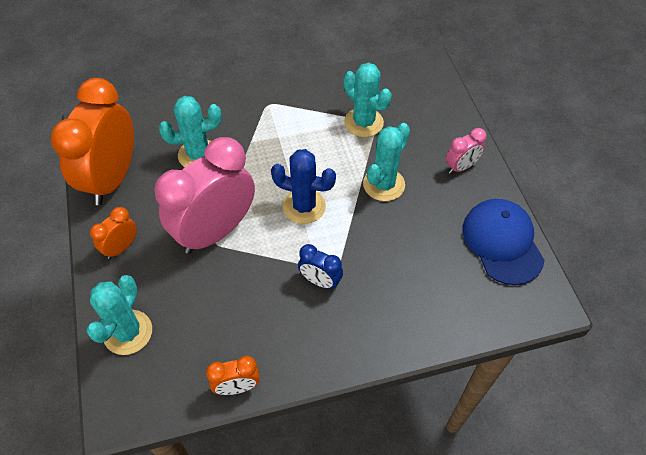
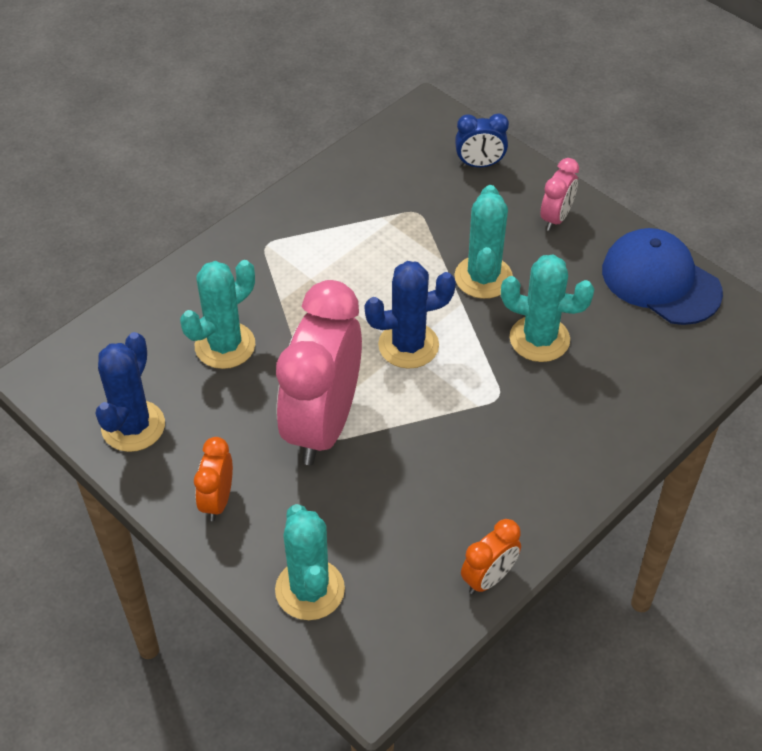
camera: 30 degrees left, 5 degrees down
orange clock [51,78,134,205] -> blue cactus [96,332,165,452]
blue clock [298,244,343,289] -> blue clock moved to [455,113,509,167]
turquoise cactus [343,63,392,137] -> turquoise cactus moved to [501,255,594,362]

